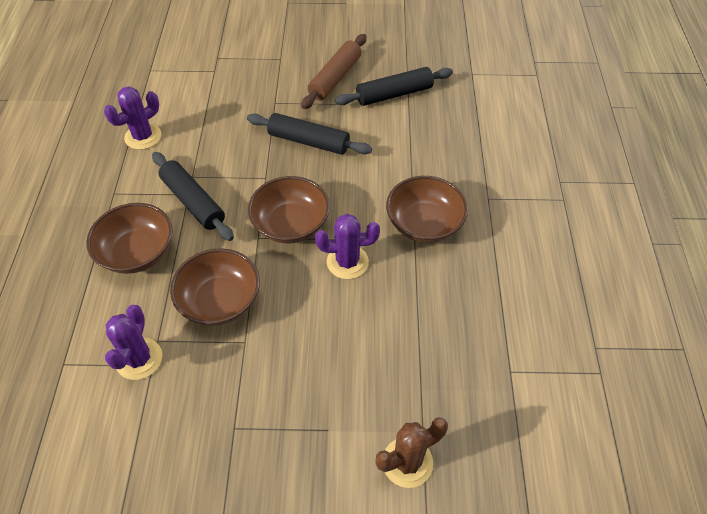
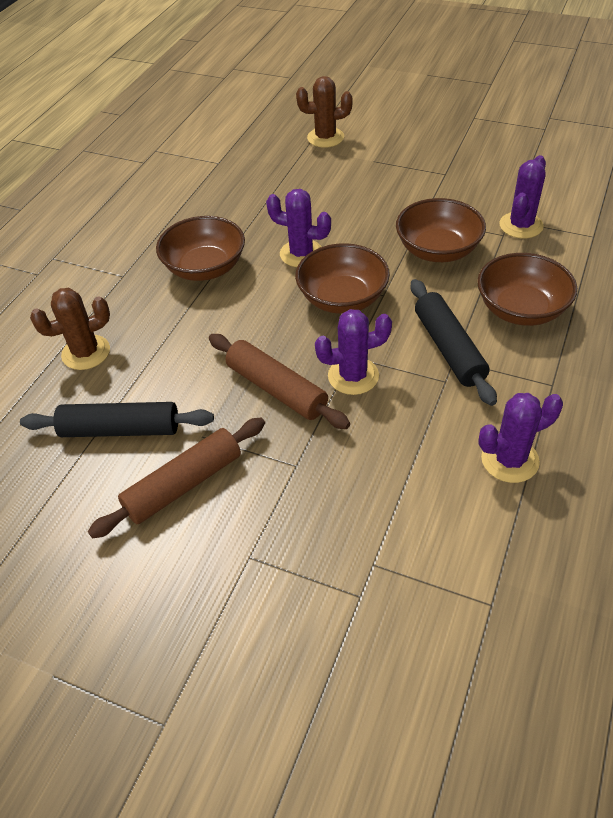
camera: 155 degrees left, 5 degrees down
black rolling pin [247,113,372,155] -> brown rolling pin [209,334,350,429]
none -> brown cactus [30,288,110,370]
none -> purple cactus [315,309,392,395]

